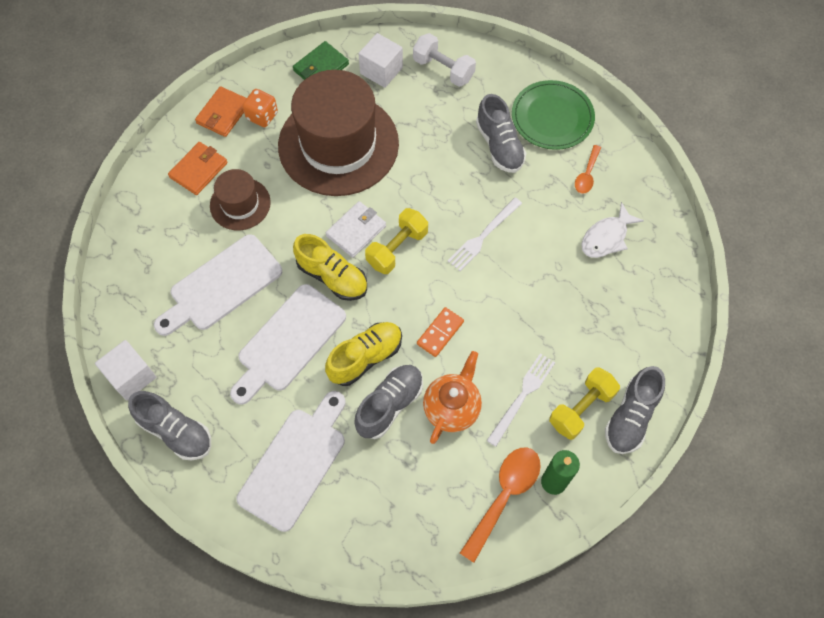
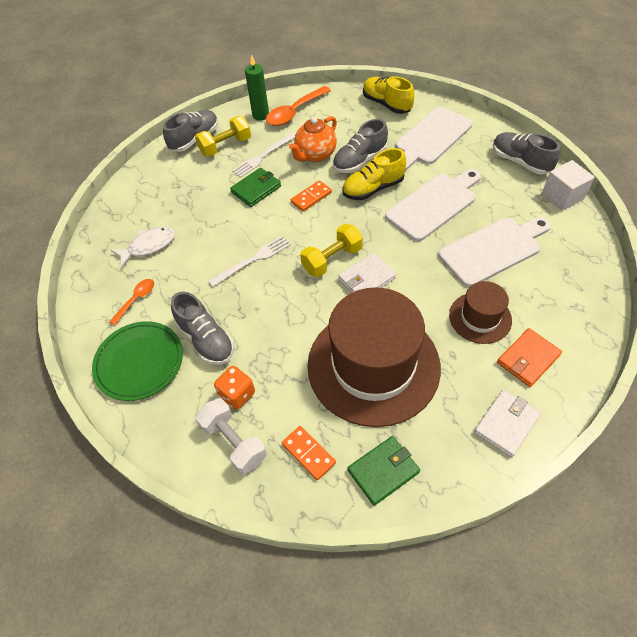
camera: 165 degrees left, 10 degrees down
orange wallet [195,86,246,137] -> white wallet [474,390,541,457]
orange dice [242,89,278,127] -> orange dice moved to [214,366,255,410]
yellow shoe [293,234,367,301] -> yellow shoe moved to [363,76,414,114]
white cube [359,33,403,88] -> orange domino [282,426,336,480]
grey shoe [476,94,526,173] -> grey shoe turned 150 degrees clockwise [171,292,234,365]
none -> green wallet [230,168,281,207]

